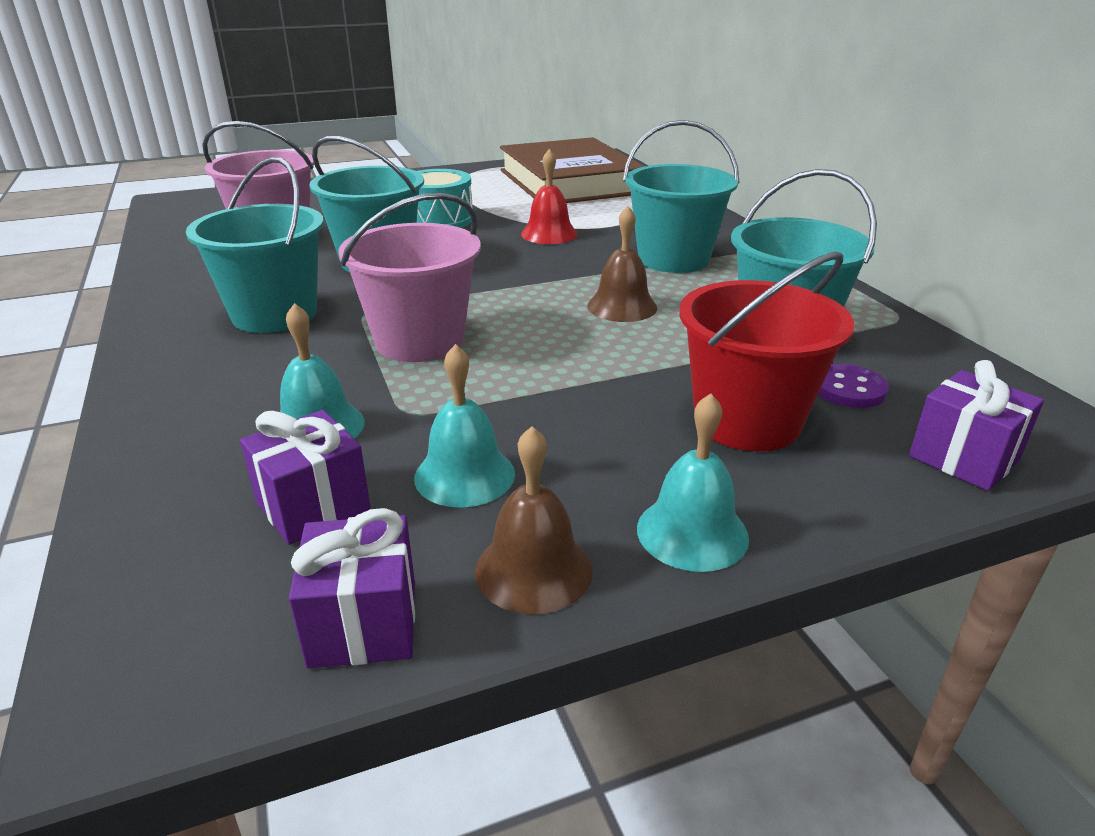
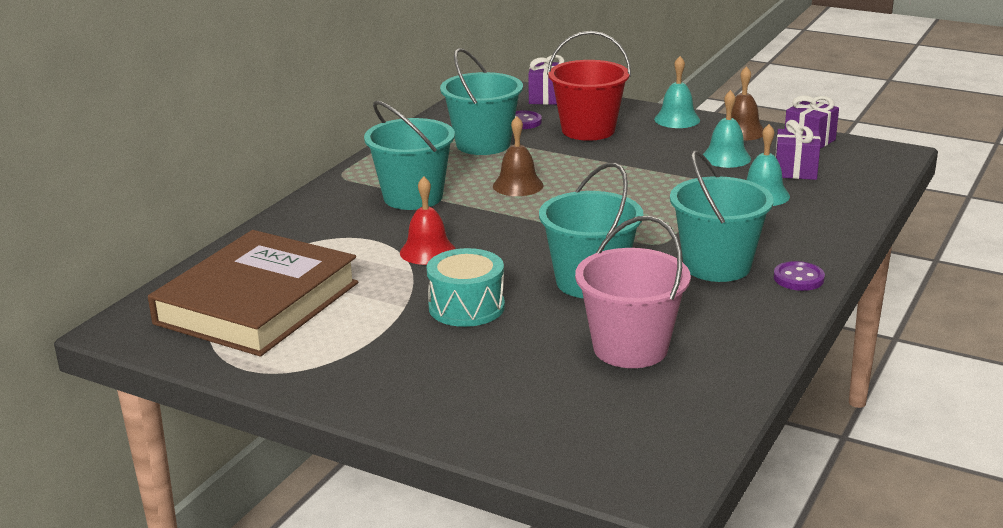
camera: 130 degrees left, 5 degrees down
pink bucket [338,193,481,362] -> none
none -> purple button [774,261,825,291]

